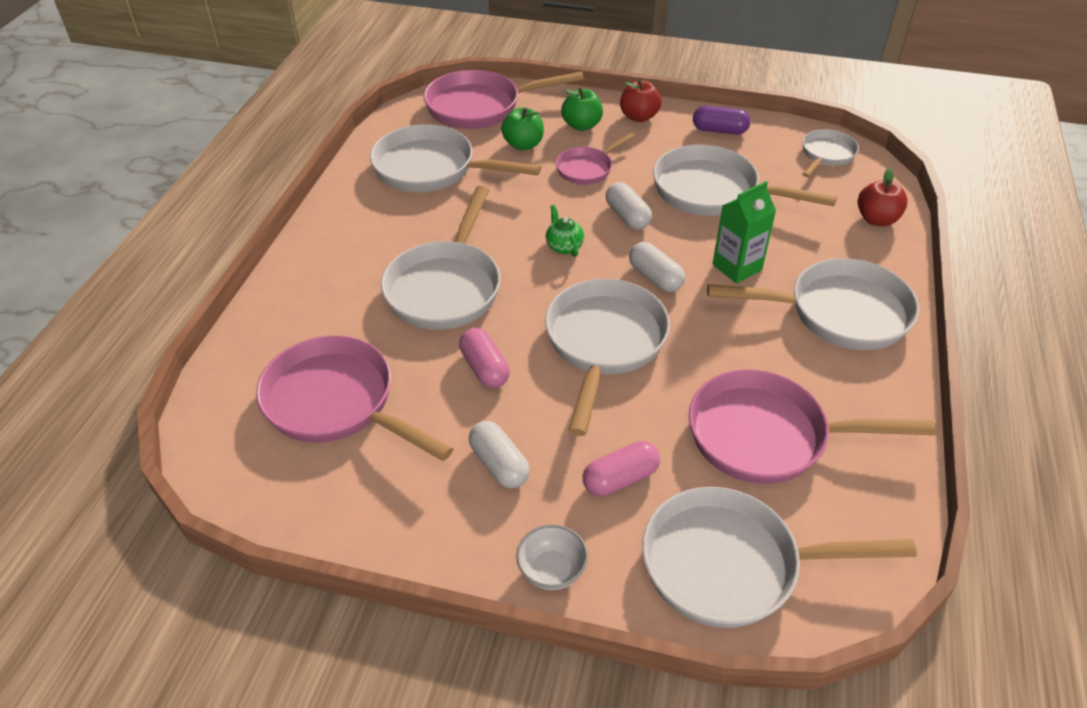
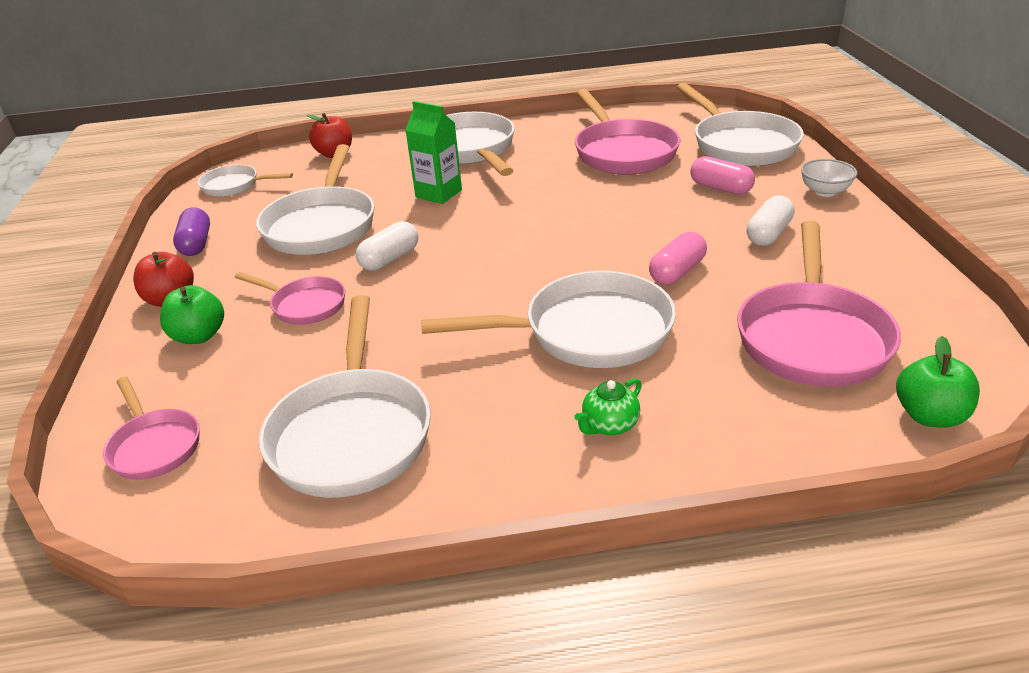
camera: 110 degrees left, 10 degrees down
pink pan [424,70,584,129] -> pink pan [103,377,200,480], size x0.55
green apple [501,107,544,150] -> green apple moved to [896,336,980,427]
white pan [545,279,670,436] -> none
green teapot [546,205,584,257] -> green teapot moved to [574,378,642,435]
white capsule [629,242,685,292] -> none

